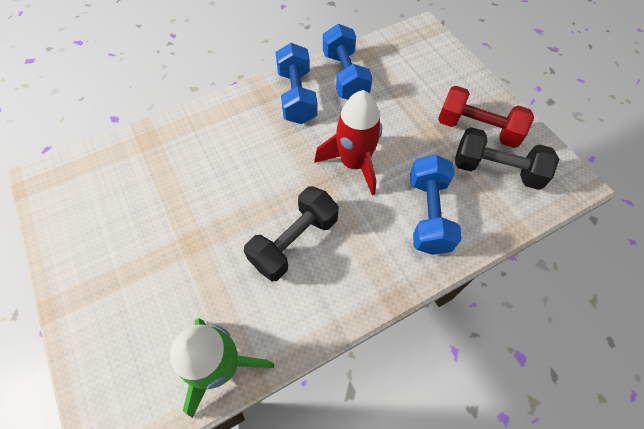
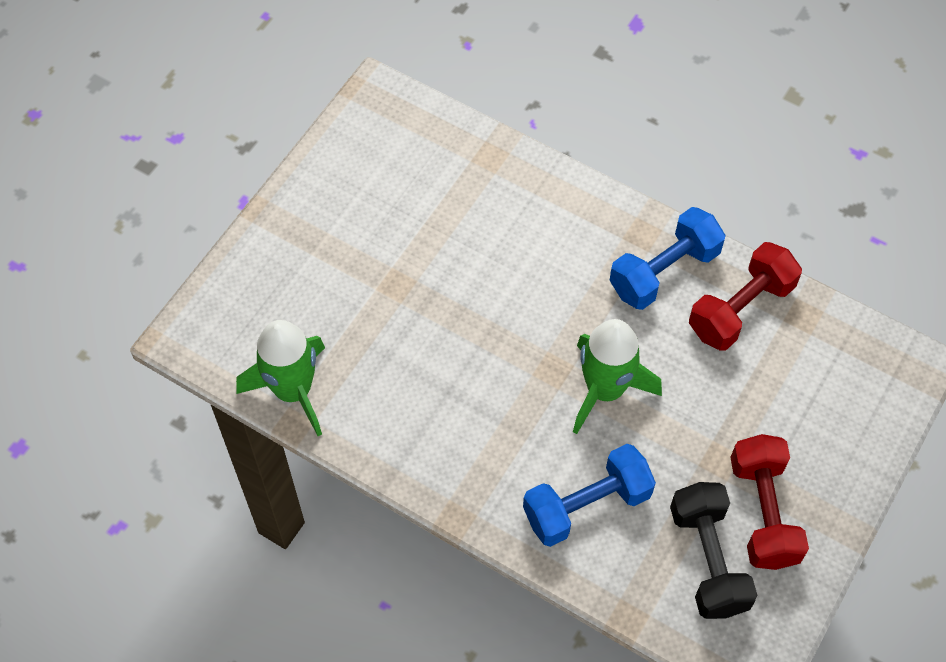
camera: 60 degrees right, 0 degrees up
black dumbbell [244,186,339,281] -> none
red rocket [314,90,382,195] -> green rocket [573,319,662,434]
blue dumbbell [323,24,373,100] -> red dumbbell [689,242,802,351]

